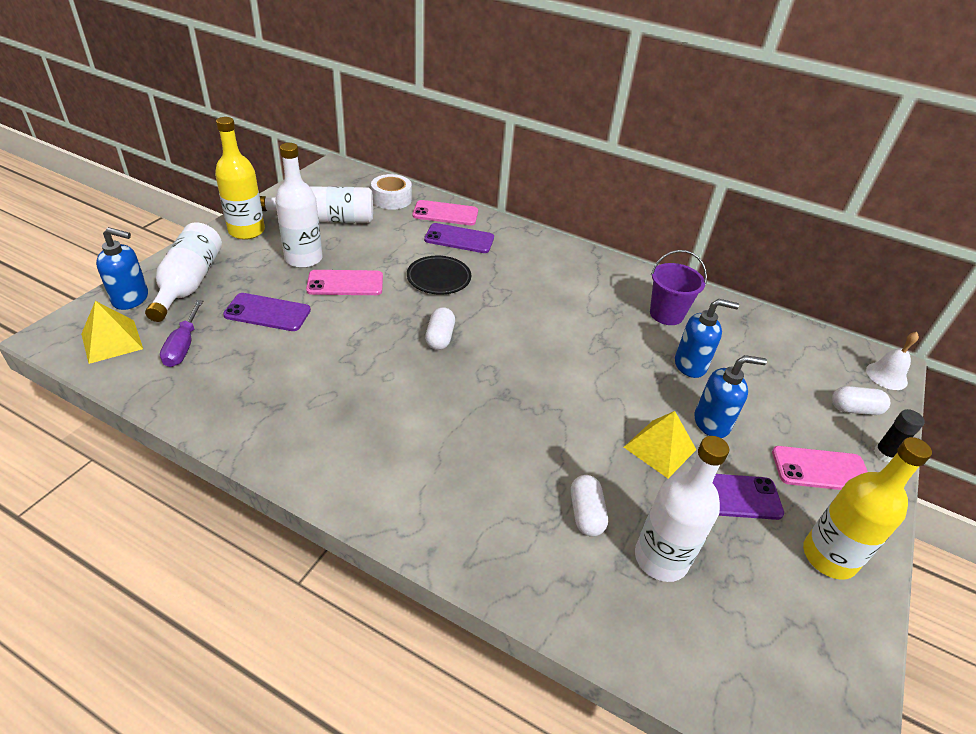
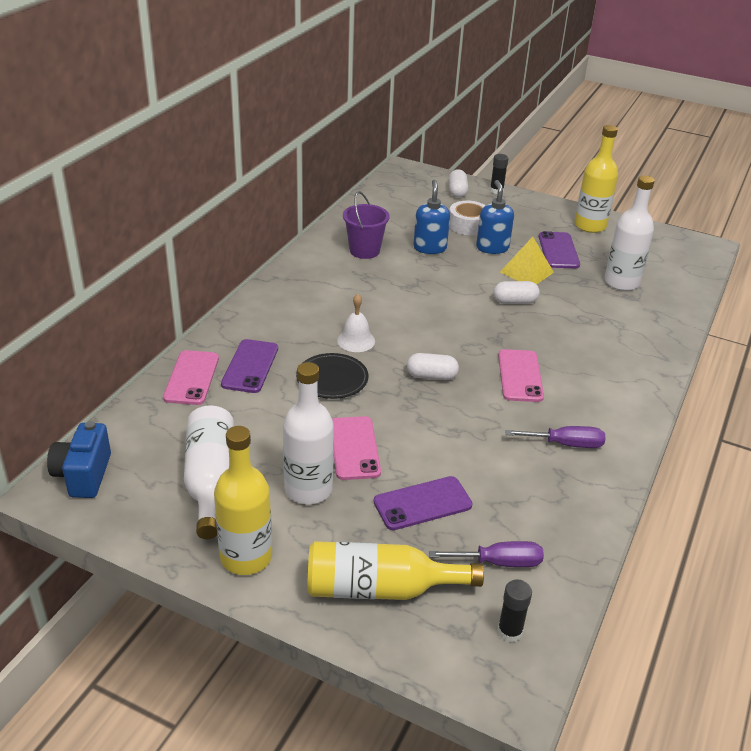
camera: 90 degrees left, 5 degrees down
yellow pyramid [81,301,143,364] -> black glue stick [497,579,532,642]
blue soap dispenser [96,227,148,310] -> none
white bottle [145,222,222,322] -> yellow bottle [307,541,484,600]
purple phone [223,293,311,331] -> purple phone turned 60 degrees clockwise [374,476,472,530]
white tape [371,174,412,210] -> white tape moved to [449,201,486,235]
white capsule [571,475,608,537] -> white capsule moved to [493,281,540,304]
pink phone [772,446,868,490] -> pink phone moved to [498,349,544,402]
white bell [866,332,919,390] -> white bell moved to [337,294,375,352]
none -> blue camera [47,421,111,498]
none -> purple screwdriver [505,426,605,448]

